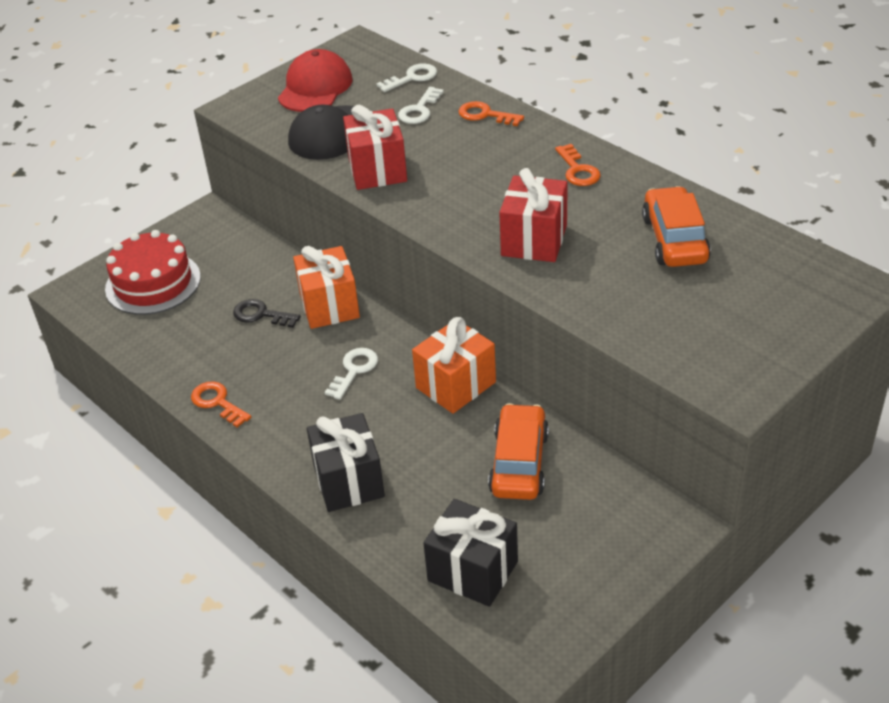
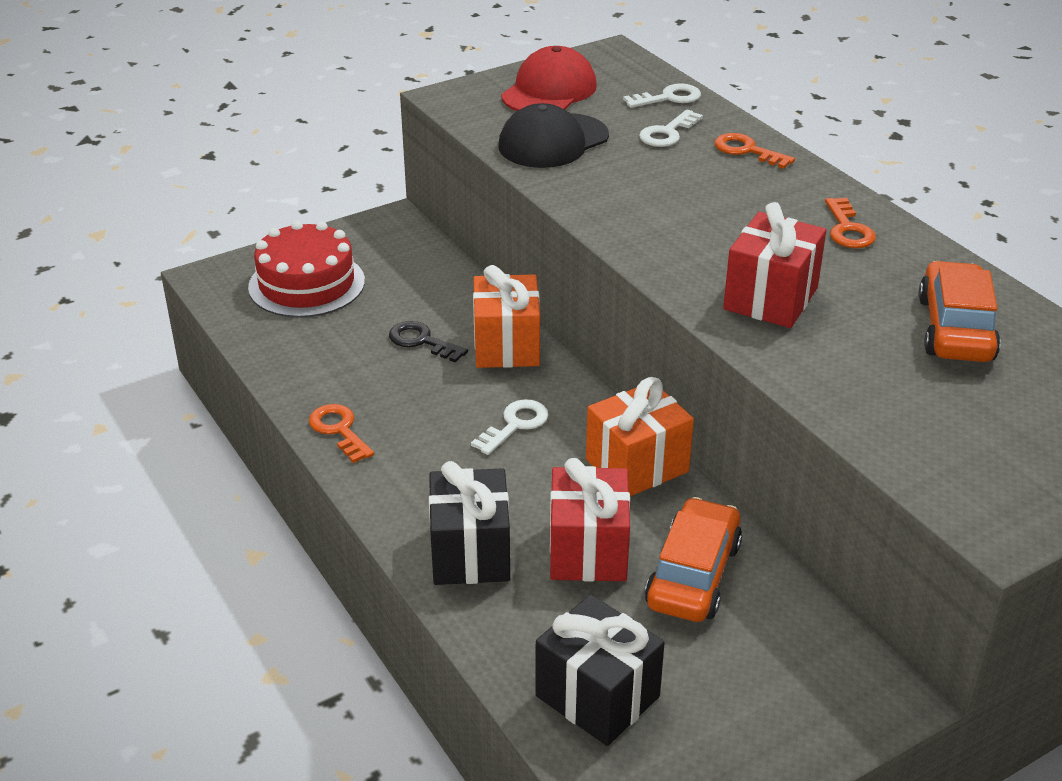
camera: 10 degrees right, 5 degrees down
red gift [343,105,407,190] -> red gift moved to [550,458,630,582]

